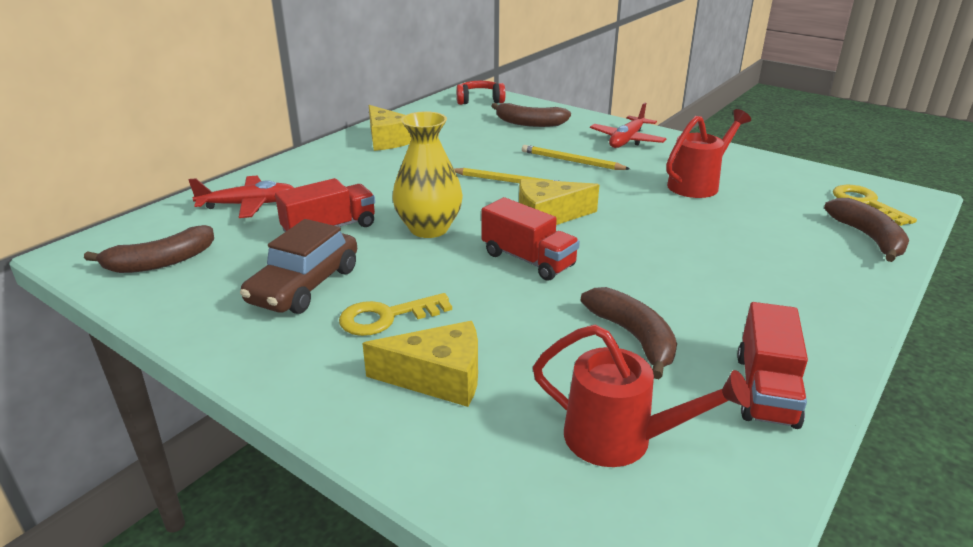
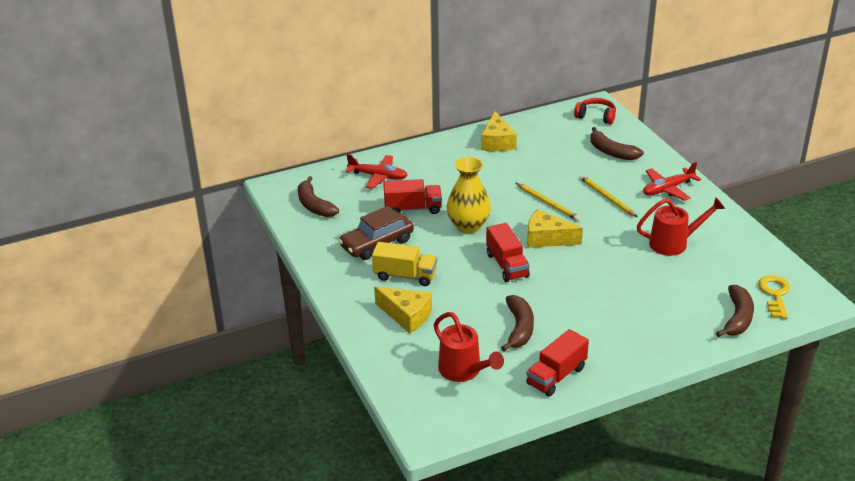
camera: 30 degrees right, 5 degrees up
brown banana [84,225,214,273] -> brown banana turned 60 degrees clockwise [298,176,339,217]
yellow key [339,293,452,336] -> yellow truck [372,242,437,286]

